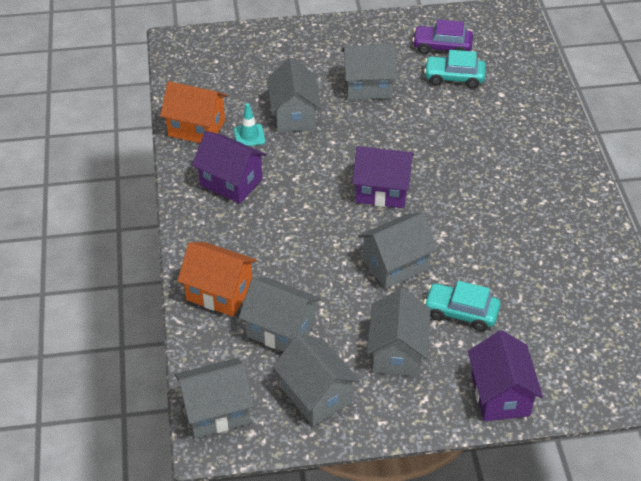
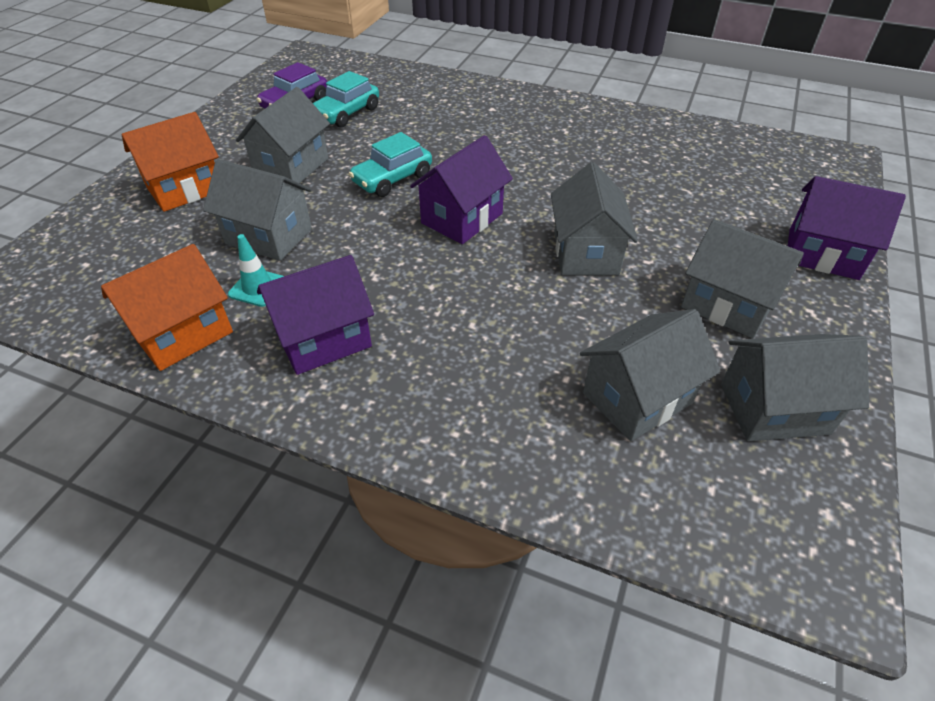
camera: 60 degrees left, 0 degrees up
grey house [175,358,254,438] -> none
orange house [177,242,257,317] -> orange house moved to [121,112,219,212]
turquoise car [424,281,501,331] -> turquoise car moved to [349,132,432,197]

